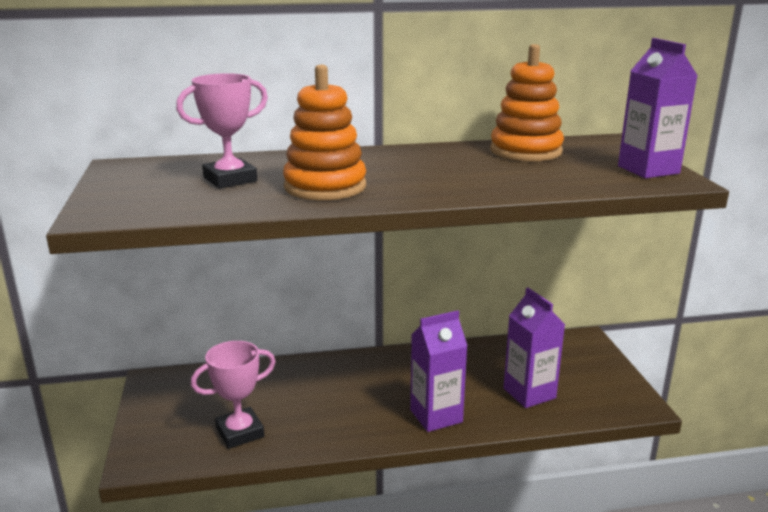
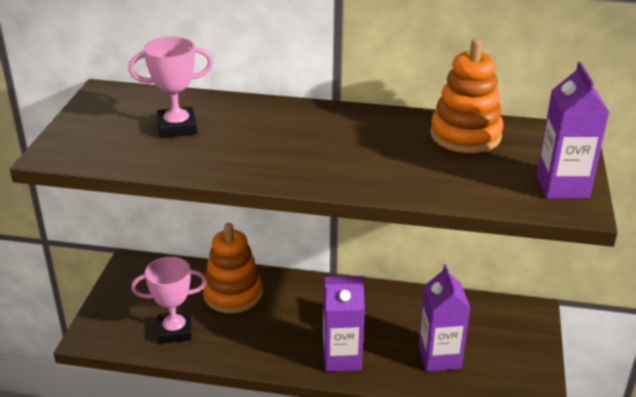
camera: 20 degrees right, 10 degrees up
orange stacking toy [283,65,366,200] -> orange stacking toy moved to [203,223,263,313]

